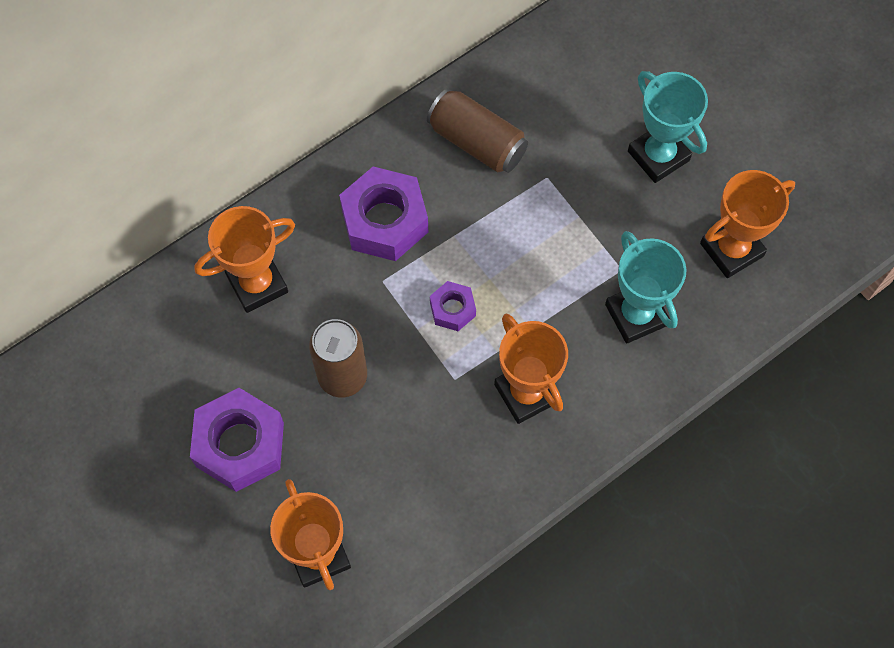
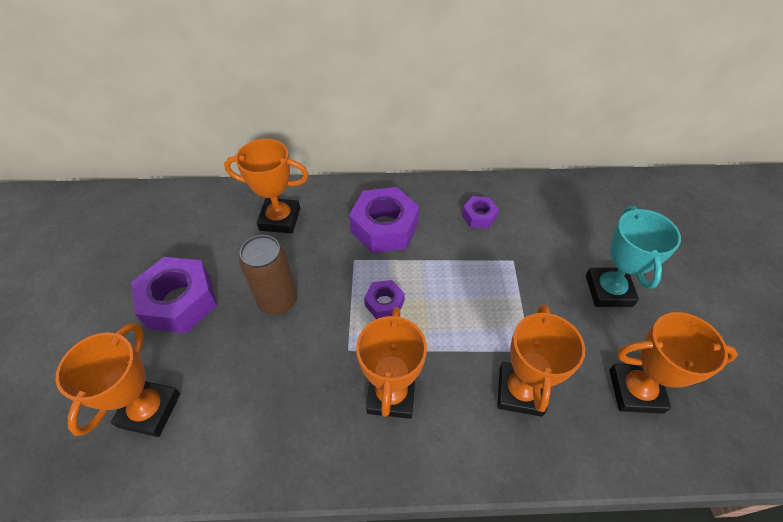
camera: 35 degrees right, 15 degrees down
brown can [427,89,528,173] -> purple nut [462,196,499,229]
turquoise trophy [605,231,687,344] -> orange trophy [498,304,585,417]

